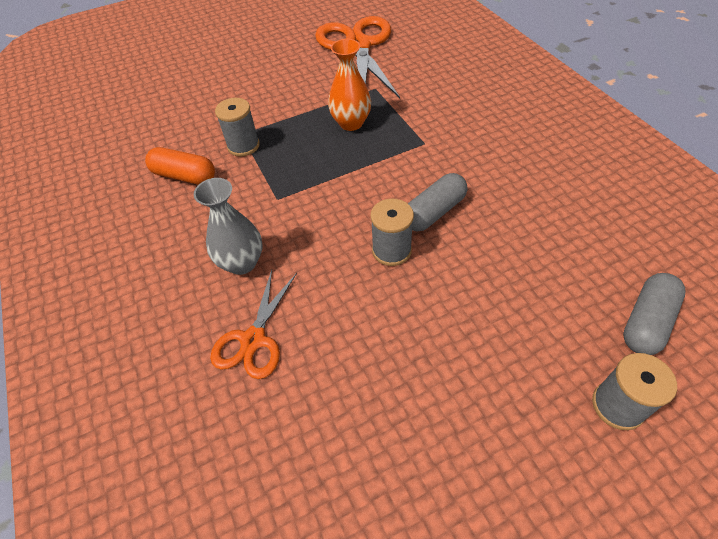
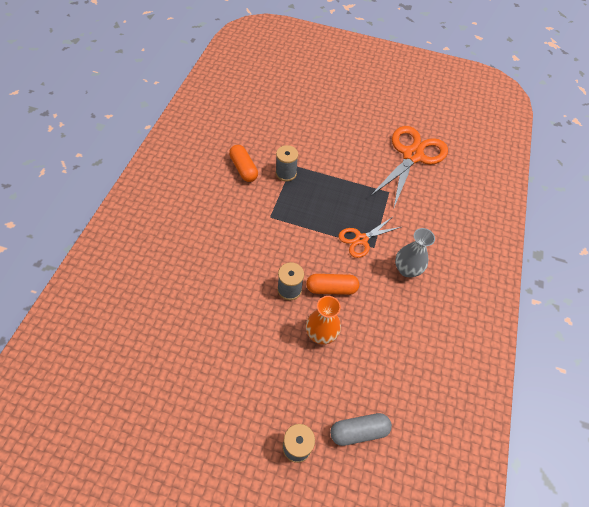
camera: 35 degrees right, 5 degrees up
grey vase [194,178,262,275] -> grey vase moved to [395,228,435,277]
orange scissors [210,270,297,379] -> orange scissors moved to [338,217,401,258]
orange vase [328,39,371,131] -> orange vase moved to [306,296,341,345]
grey capsule [408,173,467,232] -> orange capsule [306,274,359,295]

